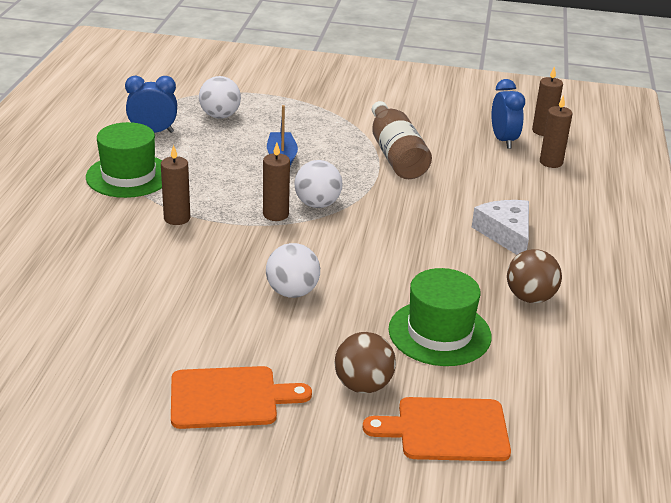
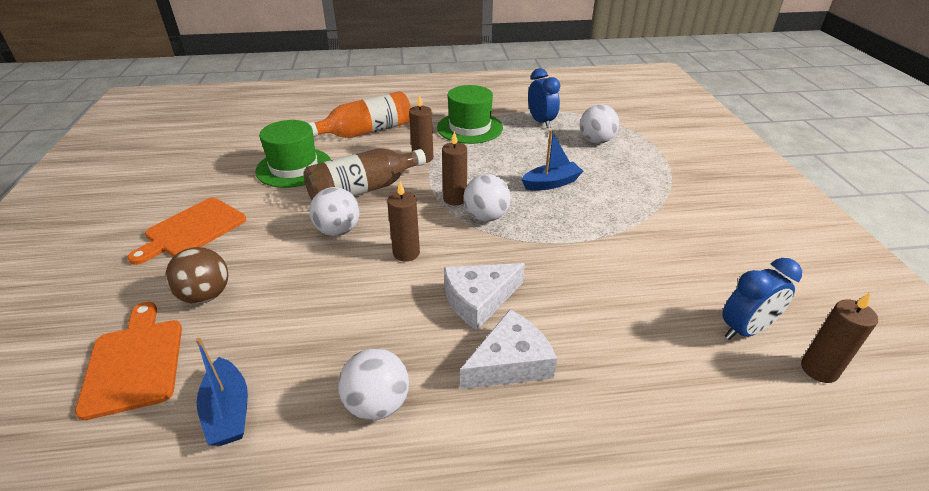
camera: 75 degrees right, 5 degrees up
orange cutting board [171,366,312,429] -> orange cutting board turned 60 degrees clockwise [127,198,246,265]
brown bottle [372,101,432,179] -> brown bottle moved to [304,148,426,200]
green hat [389,268,492,366] -> green hat moved to [255,120,331,188]
brown ball [507,249,562,303] -> white ball [338,348,409,420]
brown candle [540,95,572,168] -> brown candle moved to [387,181,420,261]
none -> blue boat [196,338,248,446]
none -> orange bottle [308,91,411,138]
none -> white cheese [444,263,525,330]

